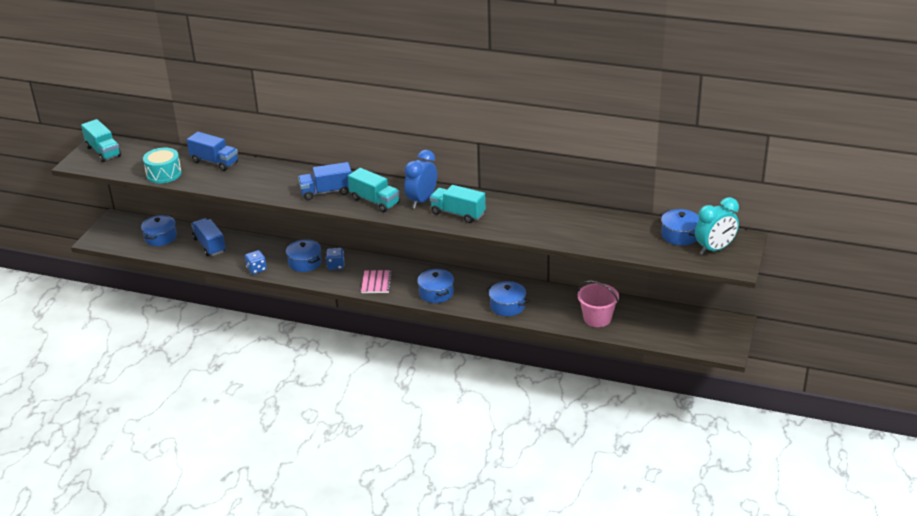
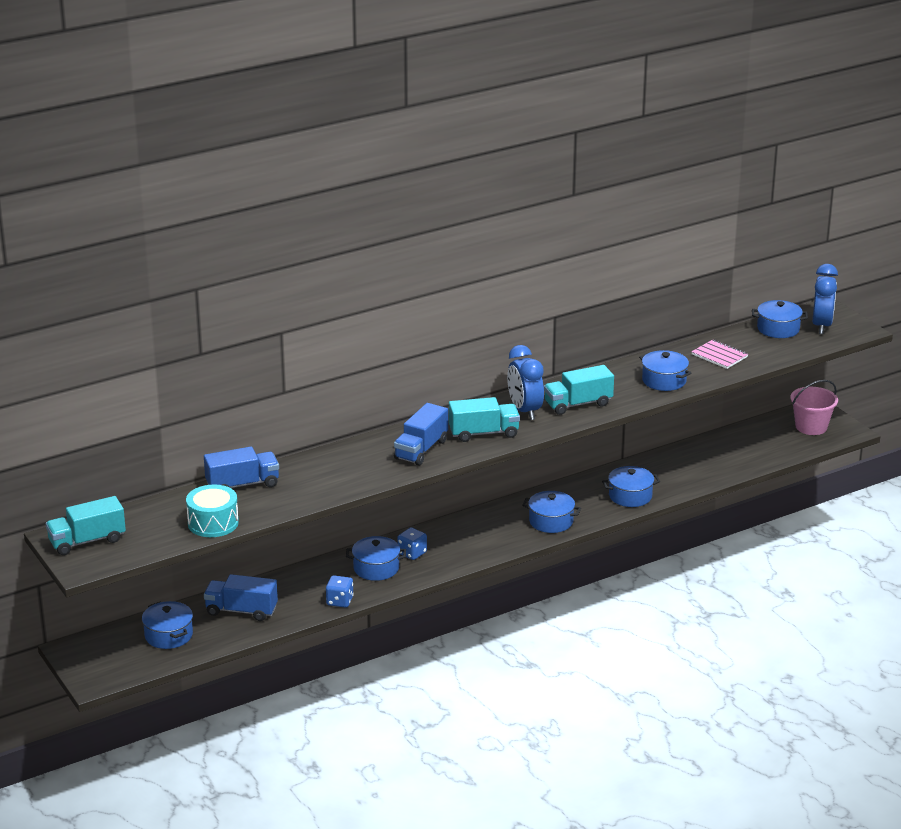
camera: 50 degrees left, 5 degrees down
turquoise truck [81,119,121,162] -> turquoise truck turned 150 degrees clockwise [46,496,126,555]
pink notebook [361,270,392,293] -> pink notebook moved to [691,339,748,369]
pink bucket [578,281,619,327] -> pink bucket moved to [790,380,838,435]
turquoise clock [695,197,739,255] -> blue clock [812,264,838,334]
none -> blue pot [639,350,691,391]

